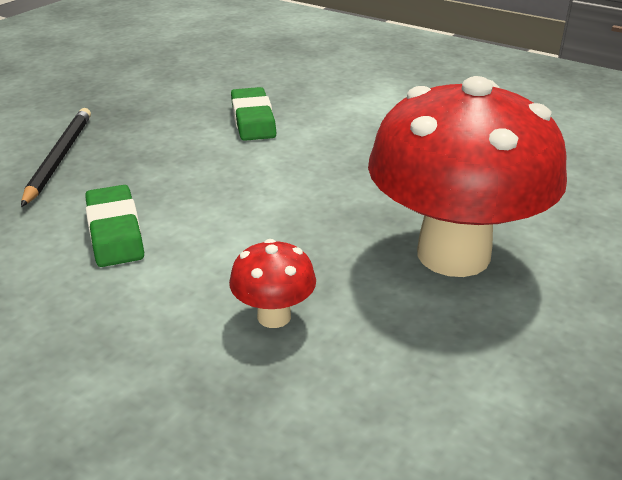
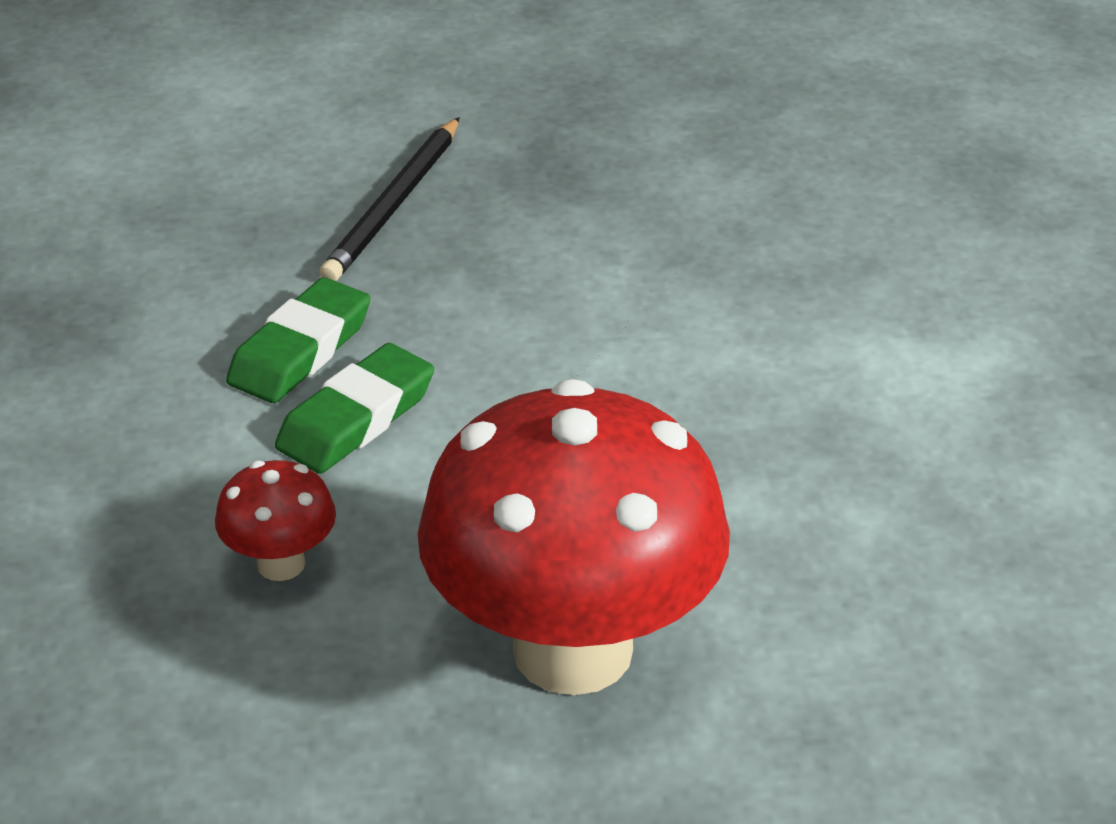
camera: 50 degrees right, 5 degrees up
black pencil [21,108,91,207] -> black pencil turned 150 degrees clockwise [319,117,460,281]
green eraser [231,87,276,141] -> green eraser moved to [275,343,434,474]

